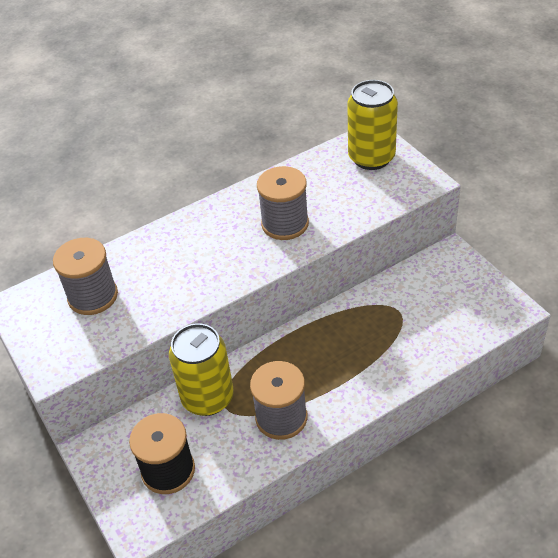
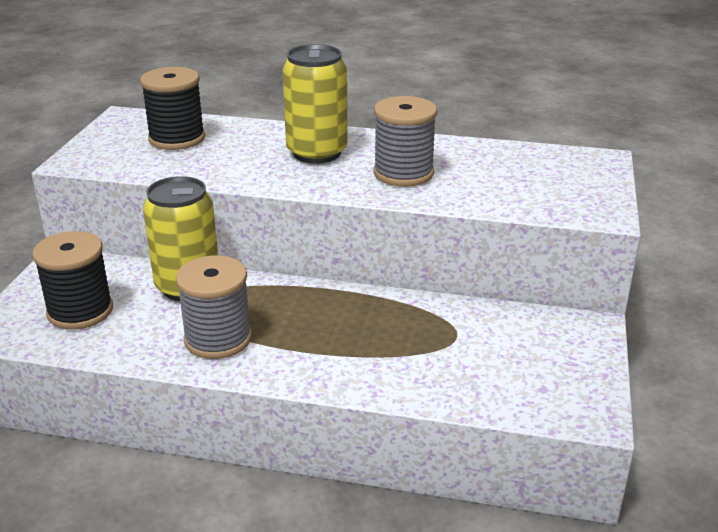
camera: 40 degrees right, 15 degrees down
grey spool [53,238,118,315] -> black spool [140,67,205,150]
yellow can [347,80,398,170] -> yellow can moved to [282,44,348,164]

